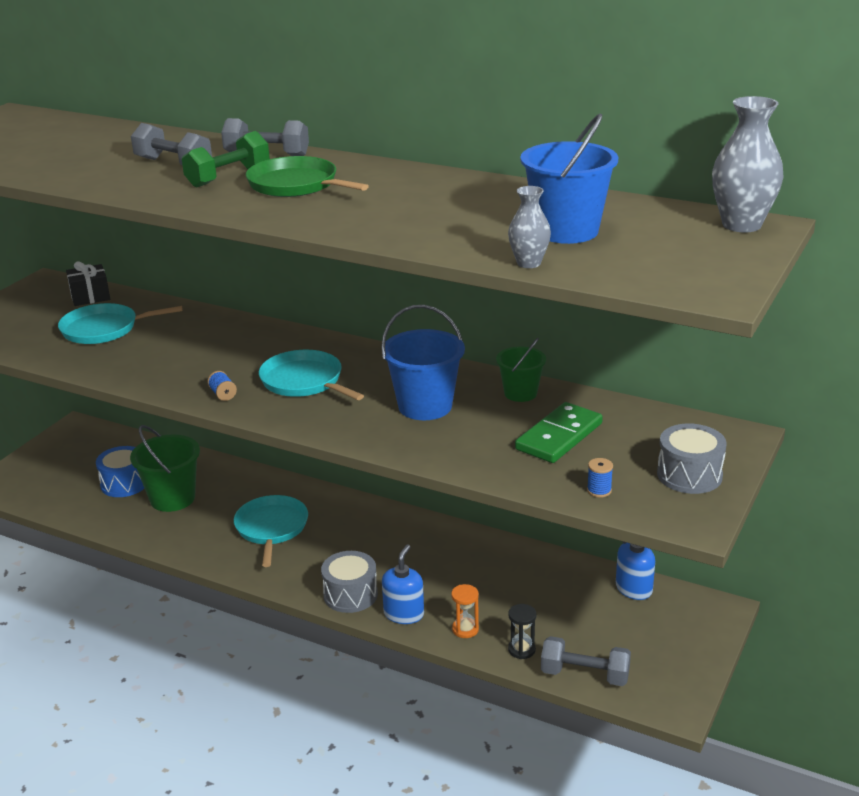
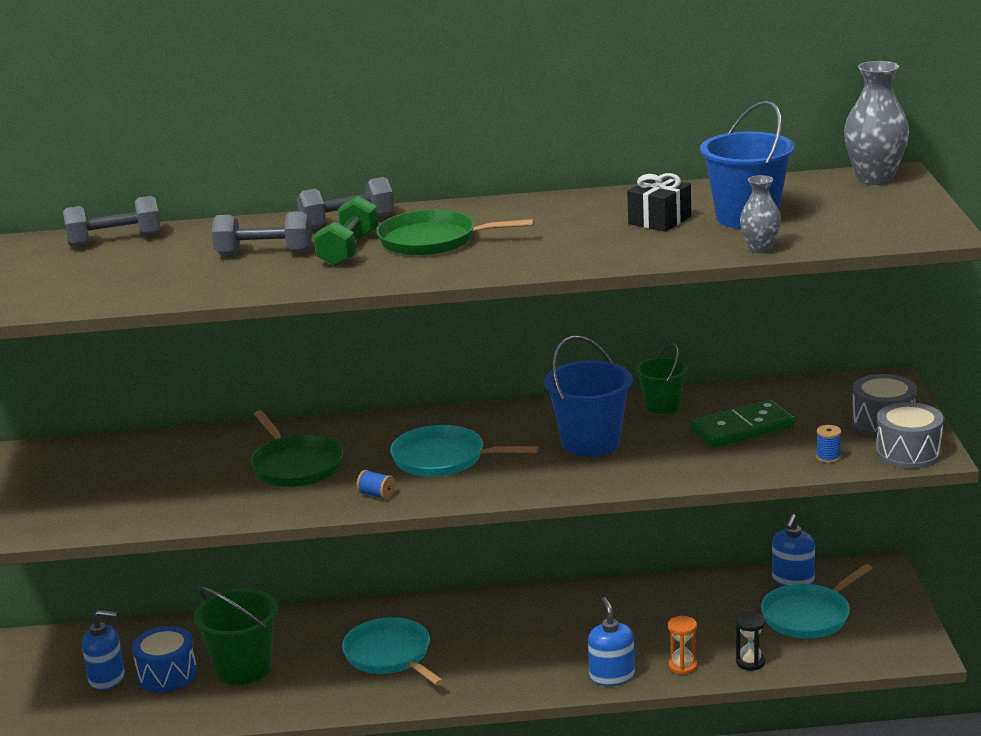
camera: 30 degrees left, 5 degrees down
turquoise pan [58,303,183,344] -> turquoise pan moved to [761,564,873,639]
black gift [66,261,110,306] -> black gift moved to [627,173,691,232]
grey drum [321,551,378,613] -> grey drum moved to [876,402,943,469]
green domino [515,402,603,463] -> green domino turned 60 degrees clockwise [690,400,795,448]
grey dumbbell [541,636,631,686] -> grey dumbbell moved to [63,196,161,247]
none -> blue soap dispenser [82,610,125,690]
none -> green pan [250,410,344,486]

